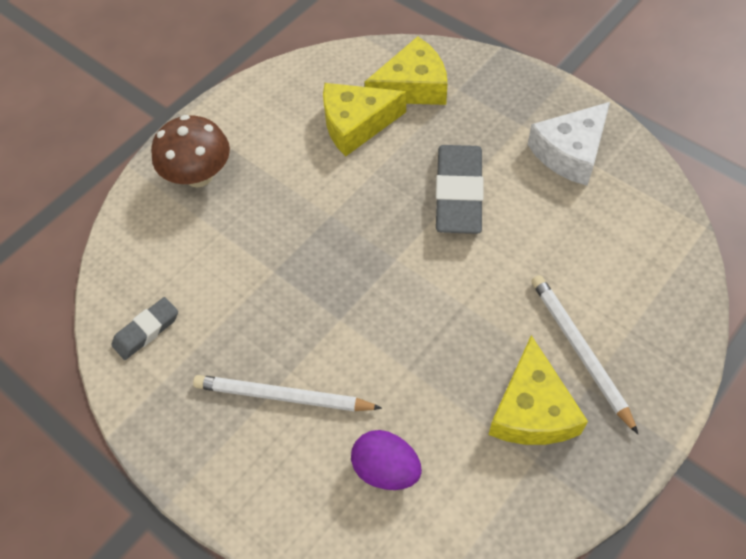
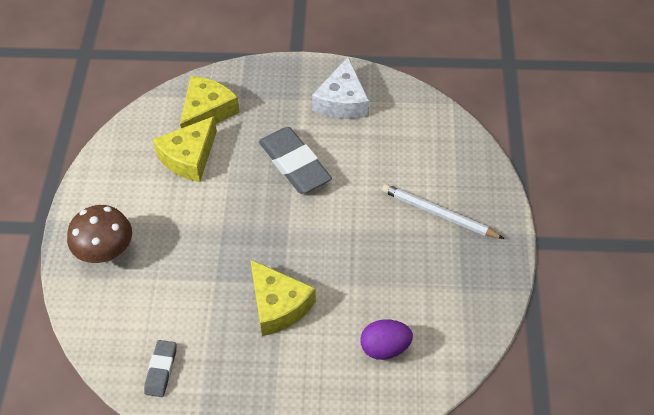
camera: 40 degrees left, 5 degrees down
white pencil [193,375,382,411] -> none
yellow cheese [489,335,588,445] -> yellow cheese moved to [250,259,316,336]

